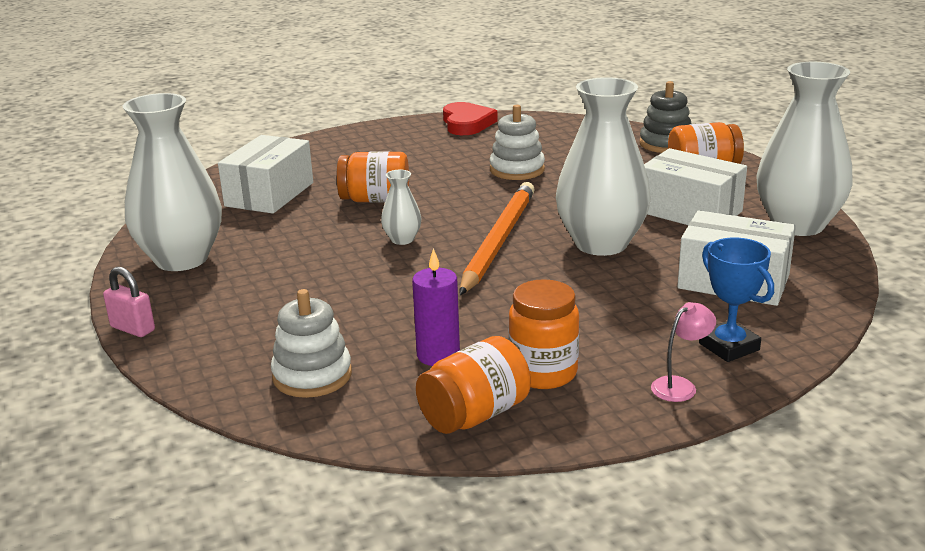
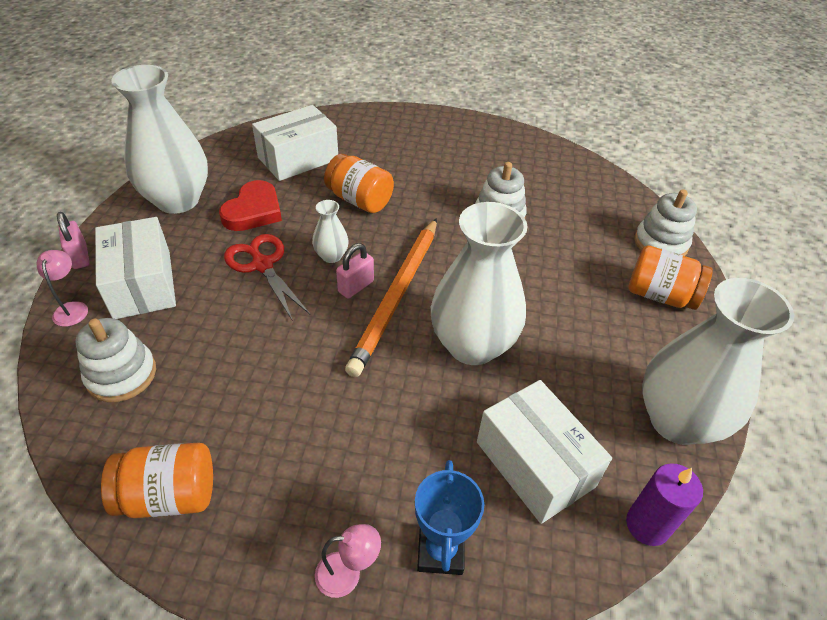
camera: 30 degrees right, 20 degrees up
purple candle [412,248,460,366] -> purple candle moved to [626,463,703,546]
red heart [443,102,498,135] -> red heart moved to [219,180,282,231]
orange pencil [459,182,535,295] -> orange pencil turned 150 degrees clockwise [345,218,437,377]
orange jar [509,279,579,389] -> none
grey stacking toy [640,81,691,153] -> white stacking toy [635,189,697,256]
white box [644,148,747,225] -> white box moved to [95,217,176,319]
none -> pink lamp [36,250,88,327]
none -> red scissors [224,234,310,321]
none -> pink padlock [336,243,374,298]

